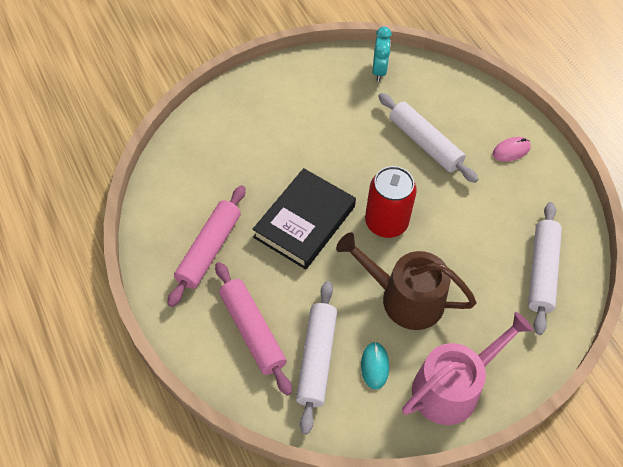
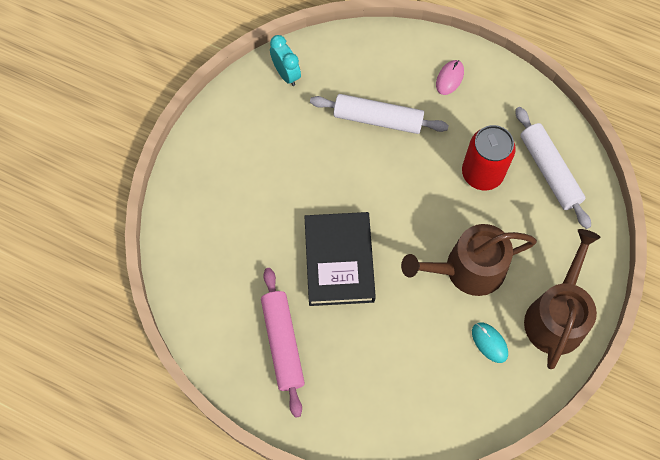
camera: 35 degrees left, 10 degrees up
pink rolling pin [215,262,292,395] -> none
white rolling pin [296,281,337,435] -> none
red can [365,166,417,238] -> red can moved to [462,125,516,190]
pink watering can [402,312,533,425] -> brown watering can [524,229,600,369]

